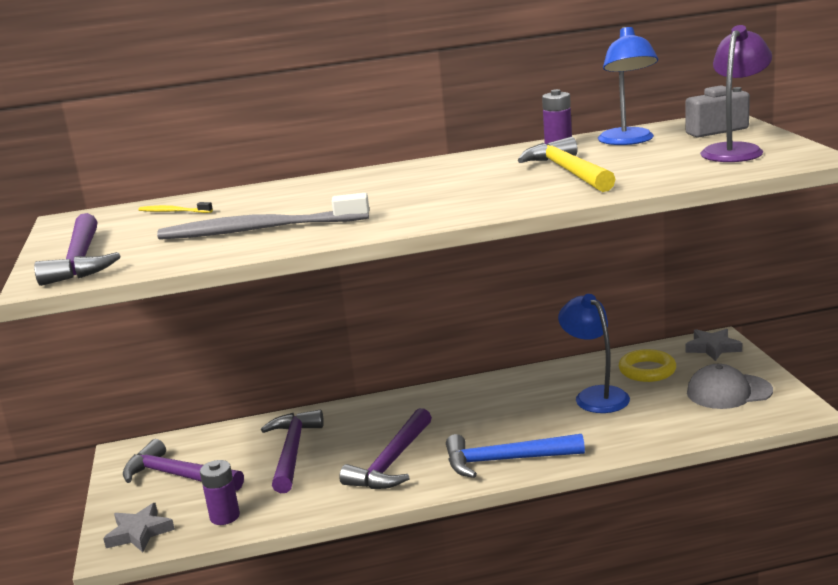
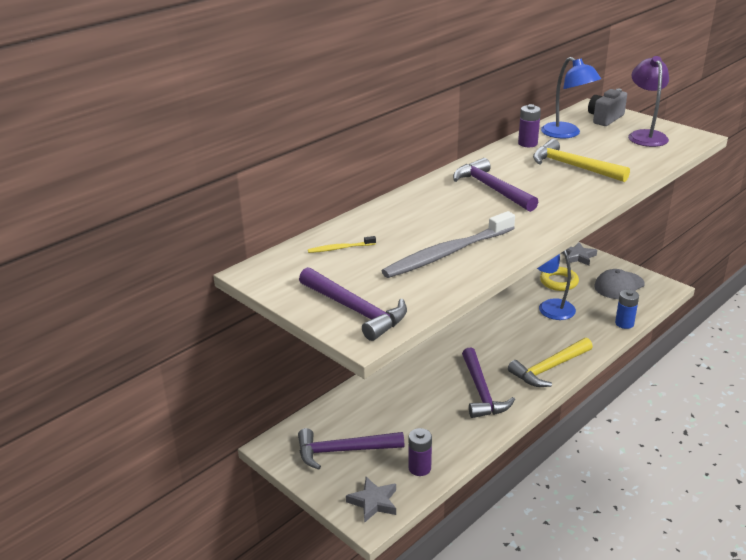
camera: 35 degrees left, 10 degrees up
purple hammer [261,410,324,493] -> purple hammer moved to [453,158,538,212]
blue hammer [446,434,585,478] -> yellow hammer [508,338,593,387]
none -> blue battery [615,290,639,329]

